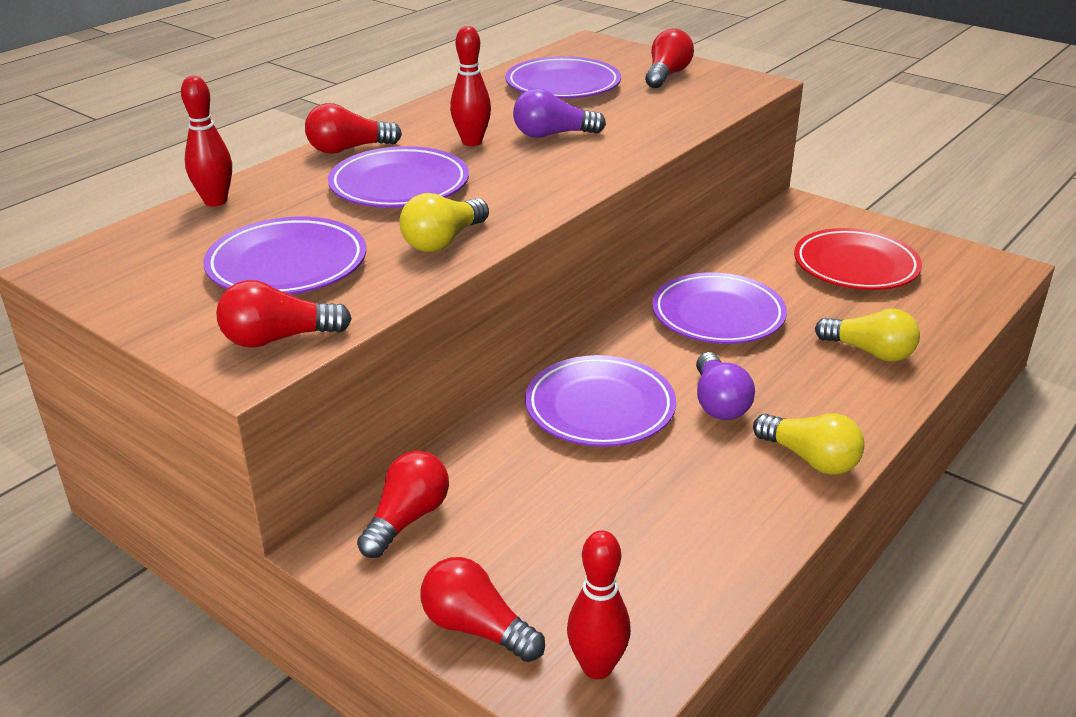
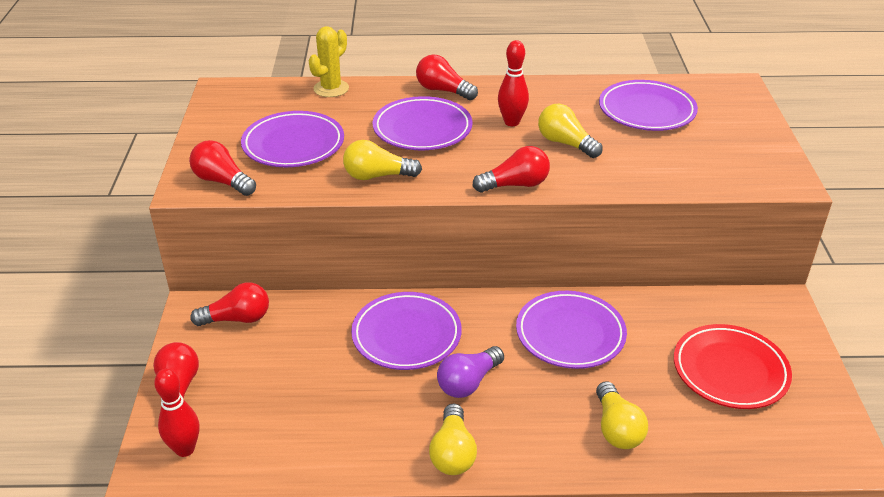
camera: 50 degrees right, 5 degrees up
red bowling pin [181,76,232,207] -> yellow cactus [309,26,349,97]
purple light bulb [513,88,606,138] -> yellow light bulb [538,104,603,158]
red light bulb [645,29,694,88] -> red light bulb moved to [473,146,550,192]

